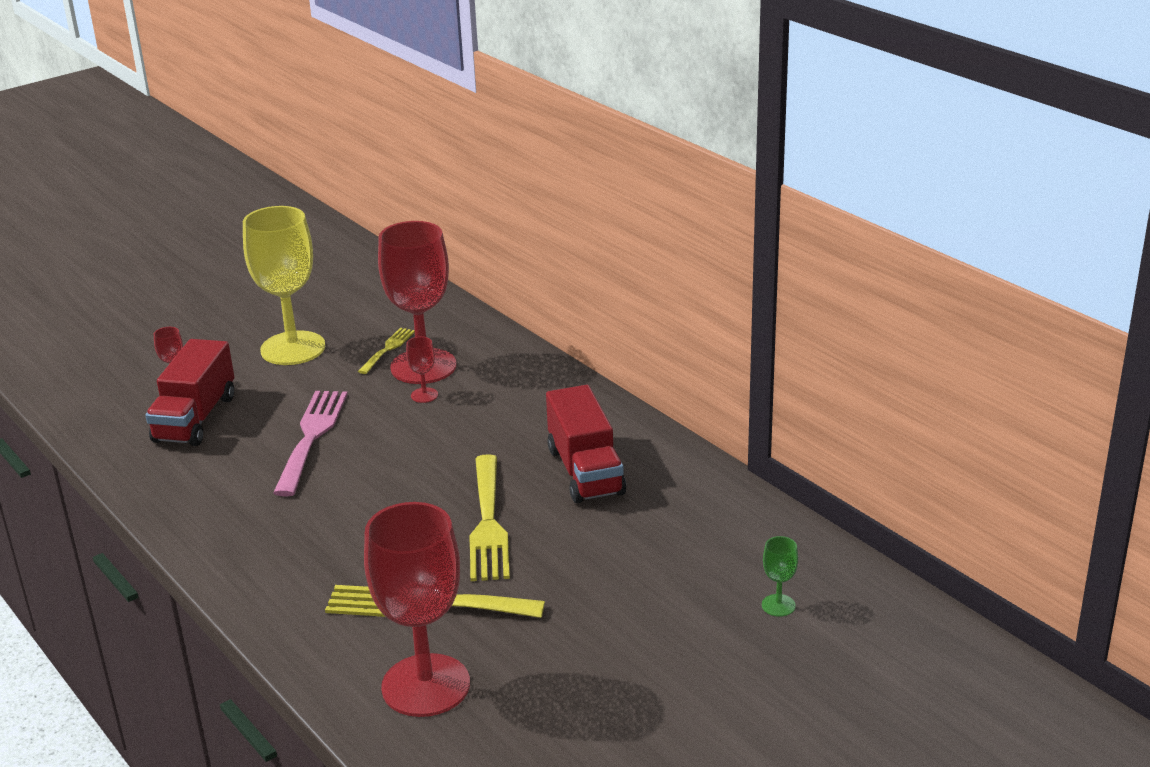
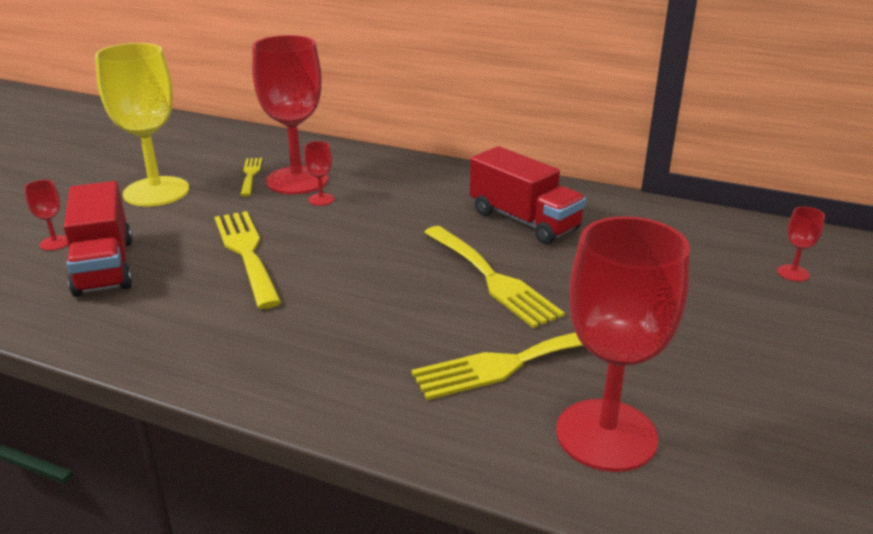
camera: 30 degrees left, 0 degrees up
pink fork [273,391,348,497] -> yellow fork [214,211,281,309]
green goblet [762,536,798,617] -> red goblet [777,207,825,282]

